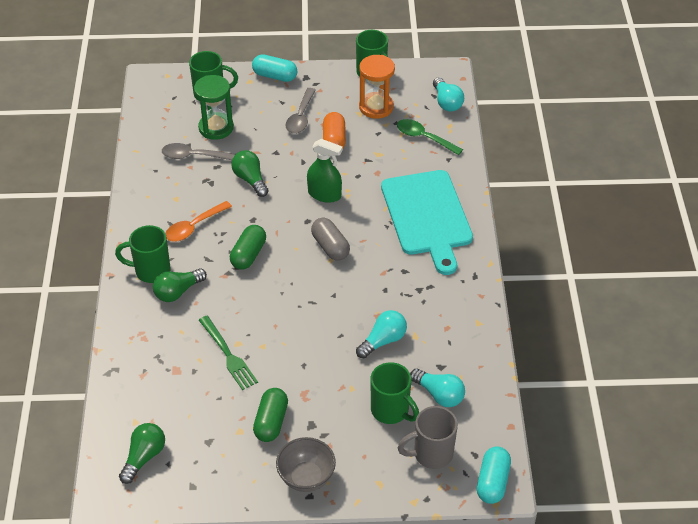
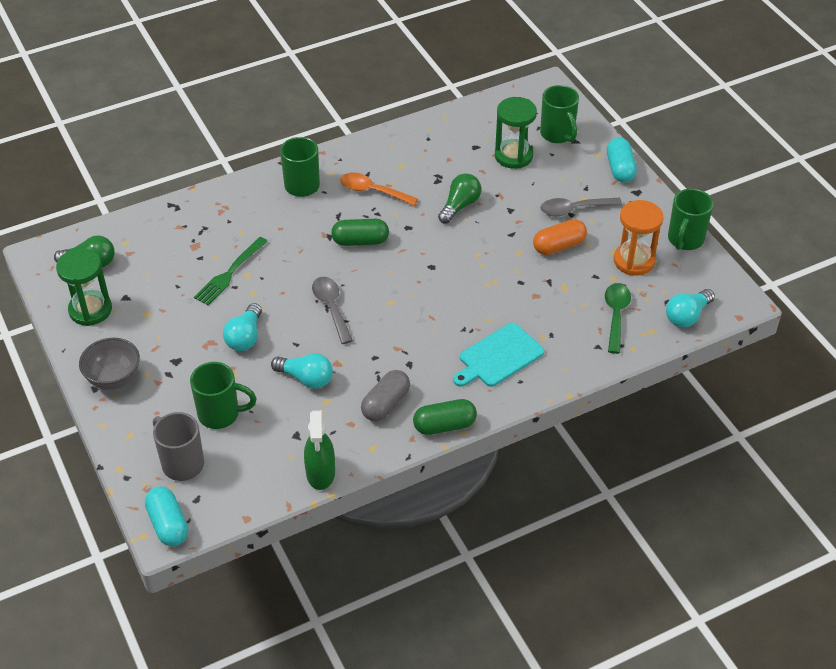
camera: 65 degrees right, 0 degrees up
green light bulb [153,268,207,302] -> none
grey spoon [162,143,235,160] -> grey spoon moved to [312,277,353,344]
green capsule [253,388,288,442] -> green capsule moved to [413,399,477,435]
green spray bottle [307,139,343,203] -> green spray bottle moved to [304,410,335,490]
grey capsule [311,218,350,261] -> grey capsule moved to [361,370,410,421]
green mug [370,362,419,424] -> green mug turned 105 degrees counterclockwise [190,362,257,429]
turquoise cutting board [381,170,473,275] -> turquoise cutting board [453,323,544,387], size x0.61
turquoise light bulb [410,368,465,407] -> turquoise light bulb moved to [223,303,262,351]
turquoise capsule [477,447,511,504] -> turquoise capsule turned 75 degrees clockwise [145,487,188,546]
none -> green hourglass [56,248,112,326]

